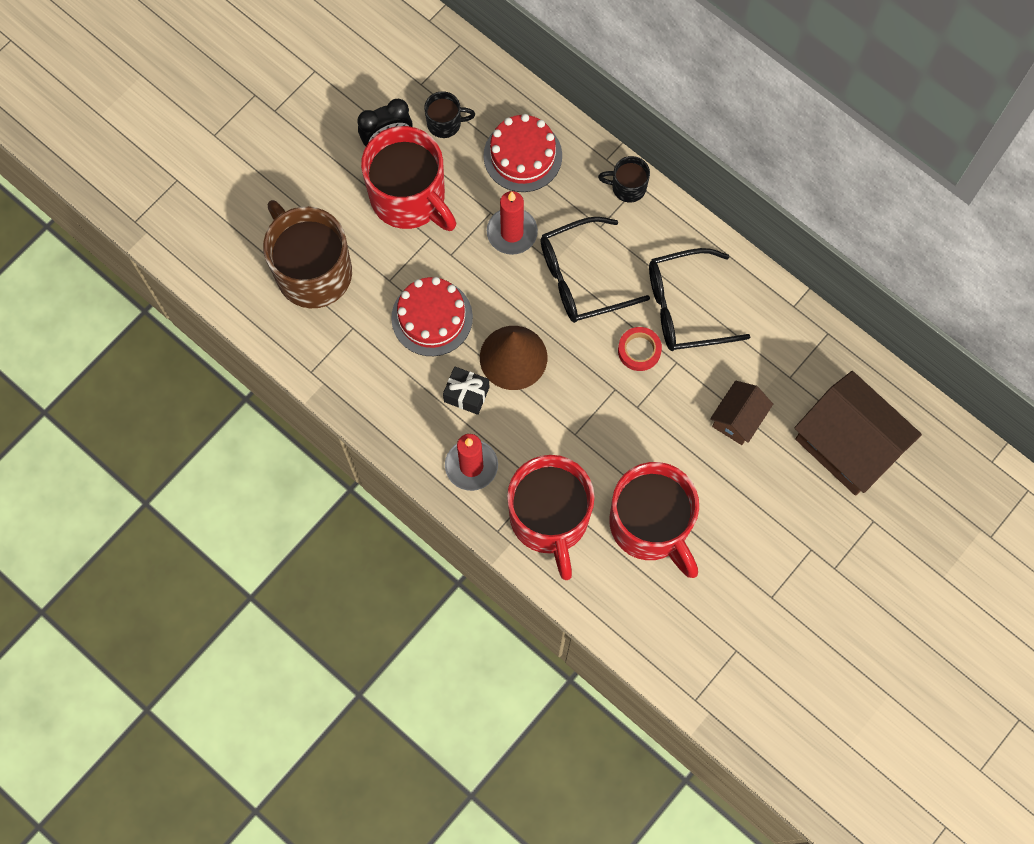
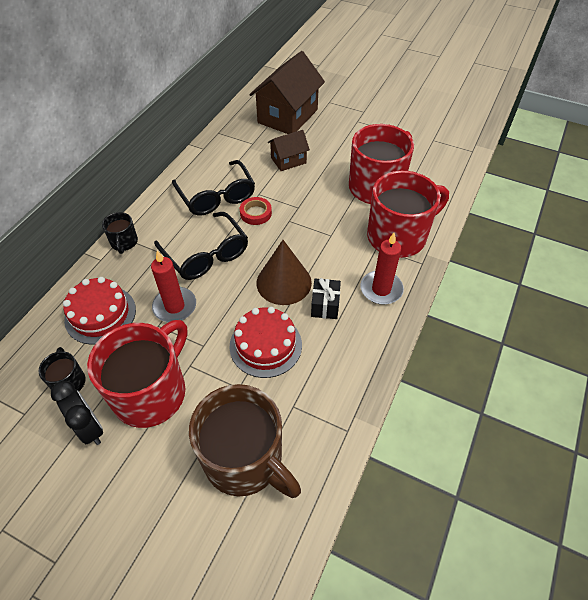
camera: 105 degrees left, 20 degrees down
brown mug [263,200,352,308] -> brown mug turned 90 degrees counterclockwise [189,384,301,498]
brown house [710,381,773,445] -> brown house turned 45 degrees counterclockwise [268,130,310,171]

